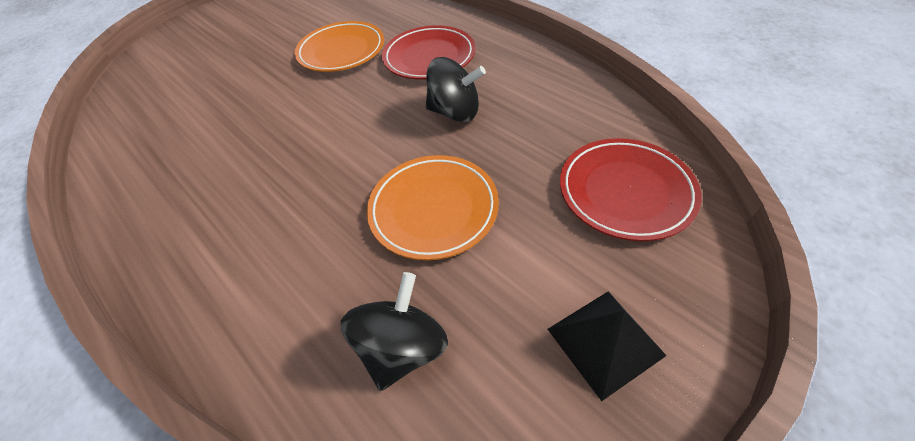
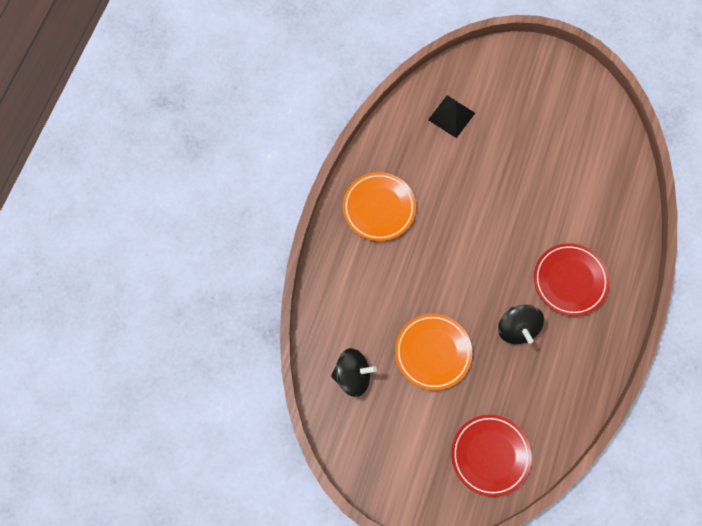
camera: 60 degrees right, 20 degrees up
orange plate [295,21,384,72] -> orange plate moved to [343,172,416,241]
black pyramid [548,291,667,401] -> black pyramid moved to [428,95,475,138]

